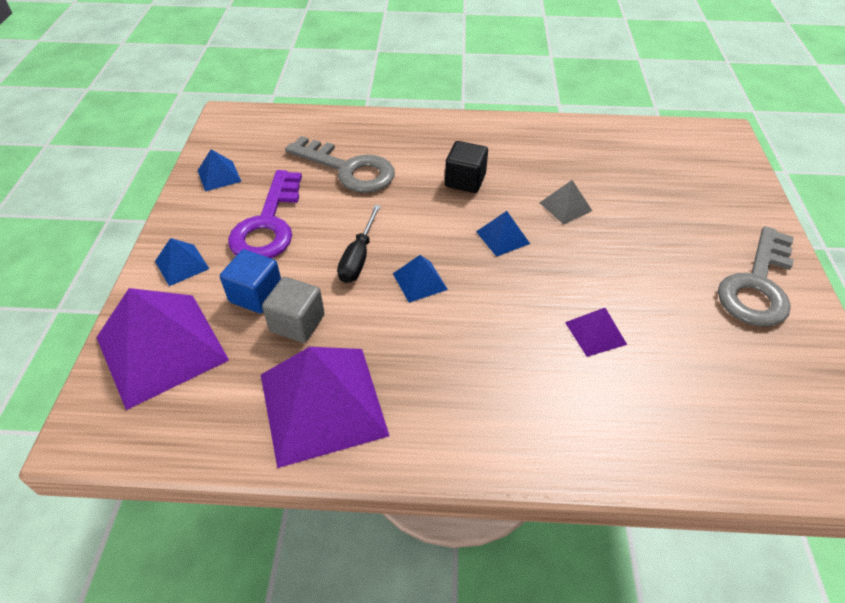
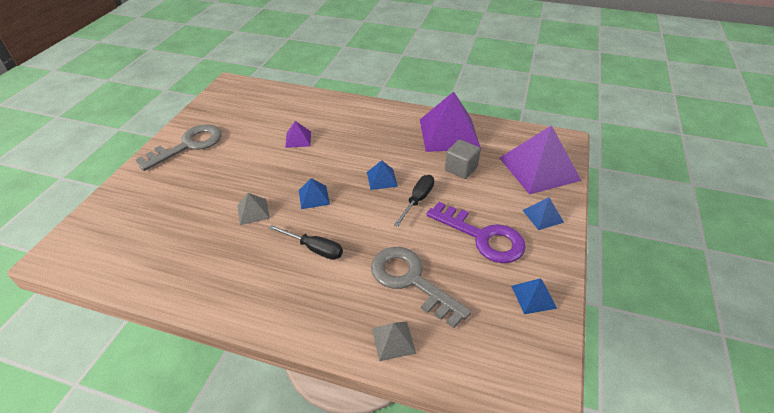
camera: 165 degrees left, 5 degrees down
blue cube [220,249,281,313] -> none
purple key [228,170,302,258] -> purple key turned 105 degrees clockwise [426,202,526,263]
black cube [445,141,488,193] -> black screwdriver [269,225,343,260]
none -> grey pyramid [372,321,416,361]

